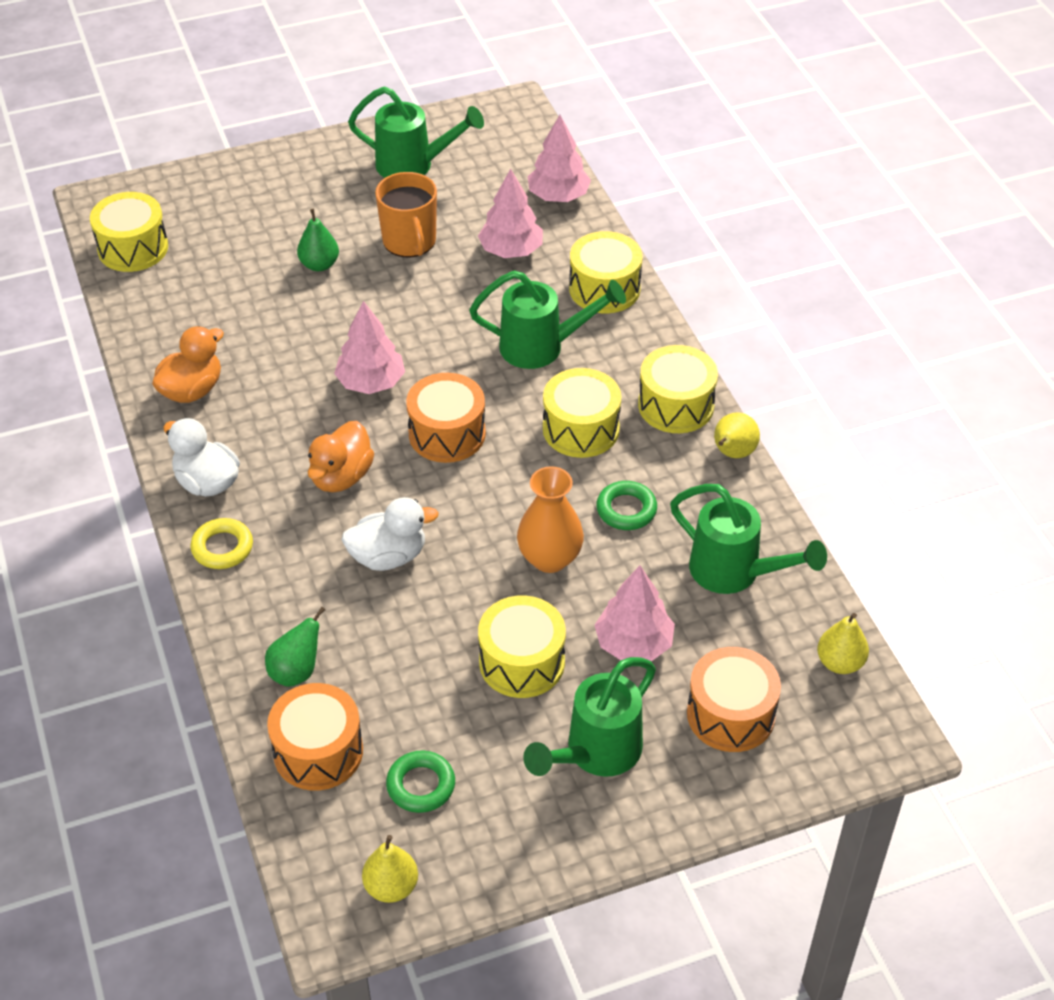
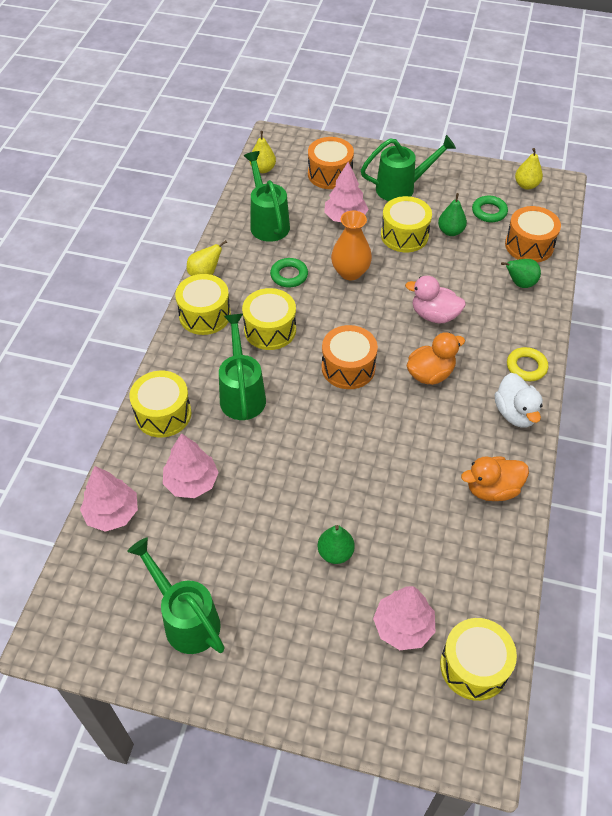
camera: 145 degrees left, 5 degrees up
pink tree [334,301,405,394] -> pink tree moved to [373,586,435,650]
white duck [342,497,439,571] -> pink duck [405,276,466,323]
orange mug [375,172,437,258] -> none
green watering can [469,270,626,369] -> green watering can turned 45 degrees clockwise [219,314,266,420]
none -> green pear [438,193,467,236]

